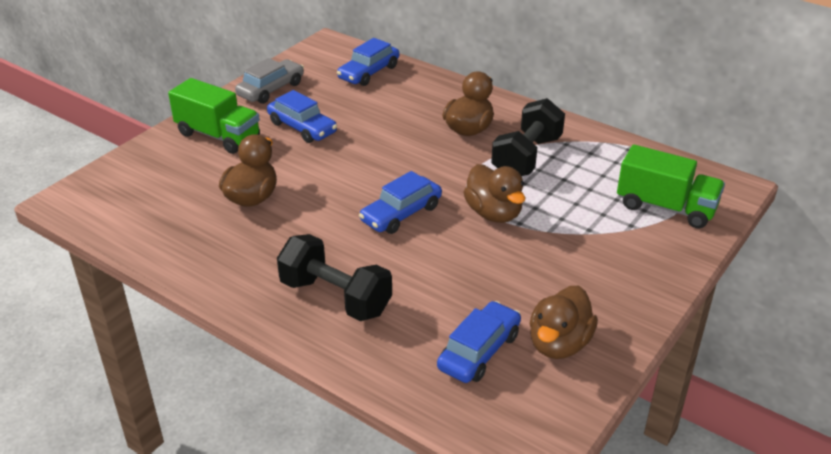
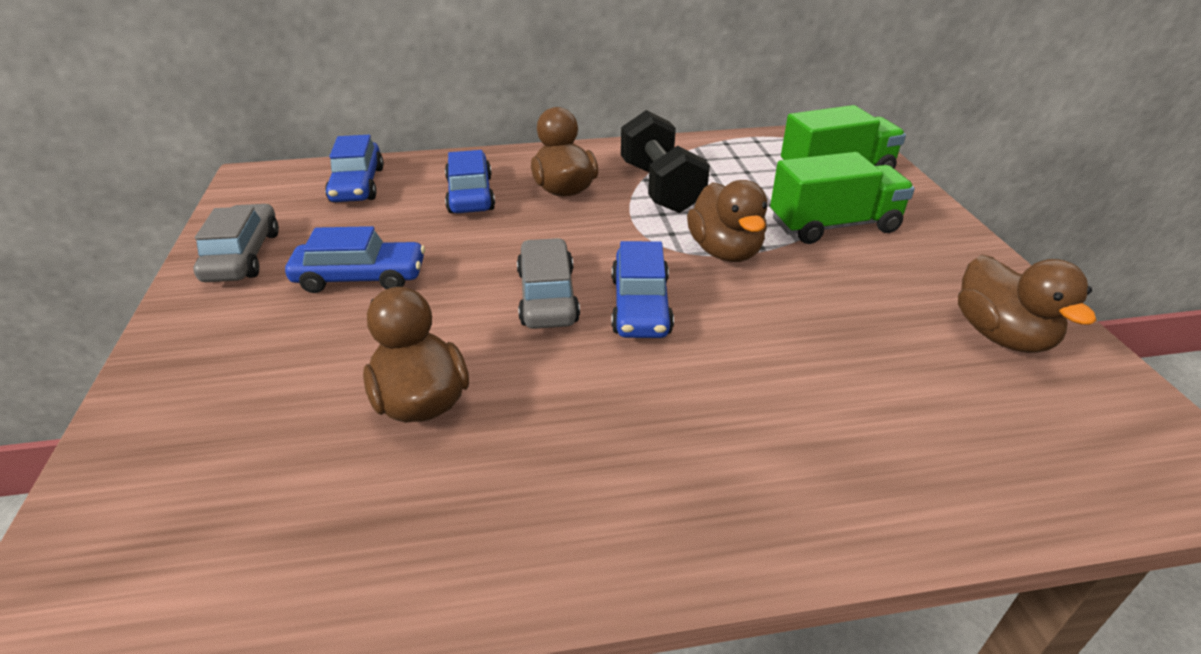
camera: 45 degrees left, 0 degrees up
green truck [168,78,260,154] -> green truck moved to [770,152,915,244]
black dumbbell [277,234,392,321] -> none
blue car [437,301,521,383] -> blue car moved to [445,150,495,213]
brown duck [464,164,525,223] -> brown duck turned 60 degrees clockwise [687,180,767,262]
none -> grey car [517,238,580,329]

